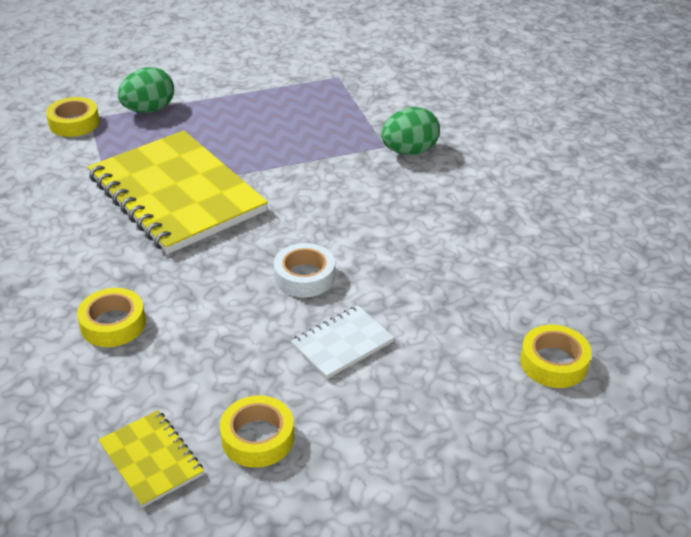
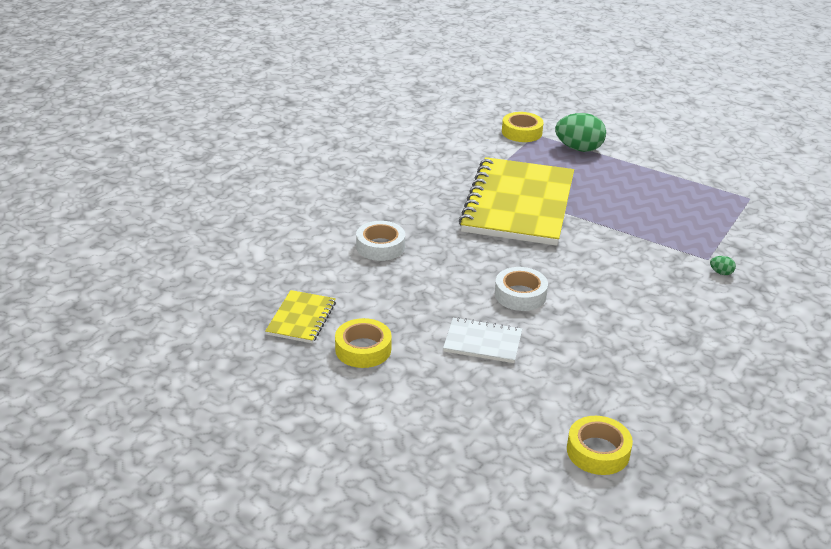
camera: 50 degrees right, 5 degrees down
yellow tape [77,288,146,347] -> white tape [356,221,405,261]
green egg [381,107,440,155] -> green egg [710,256,736,275], size x0.42

